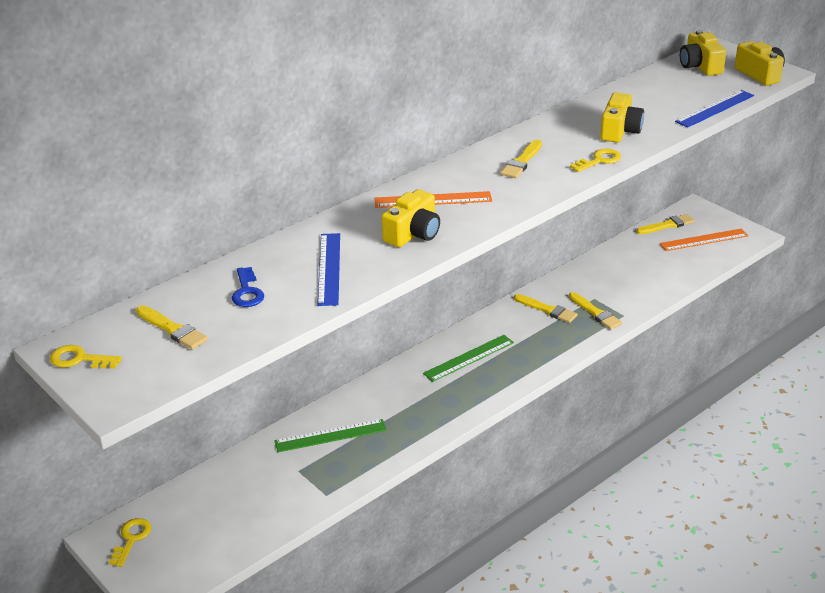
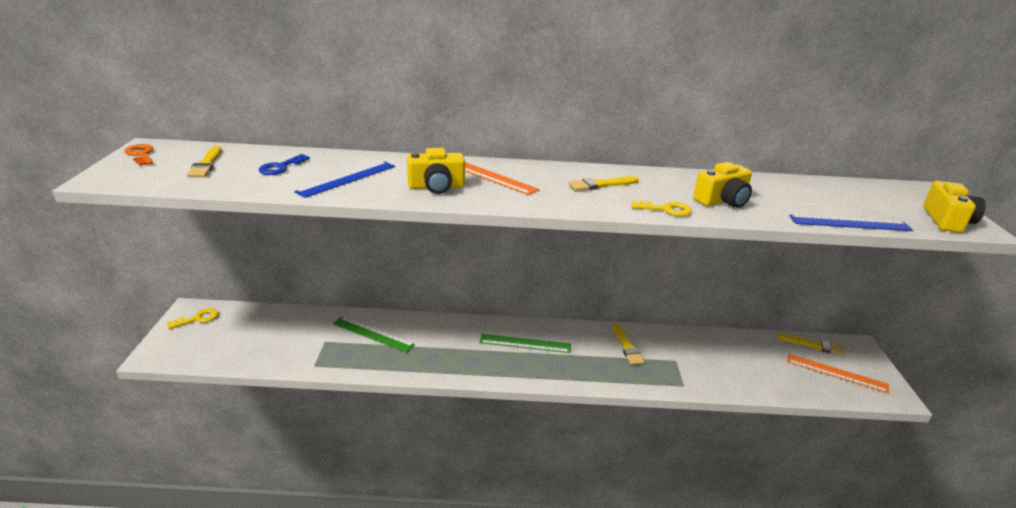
camera: 40 degrees right, 5 degrees down
yellow key [50,345,122,369] -> orange key [124,144,153,166]
yellow brush [569,292,622,330] -> none
yellow camera [680,30,726,76] -> none

